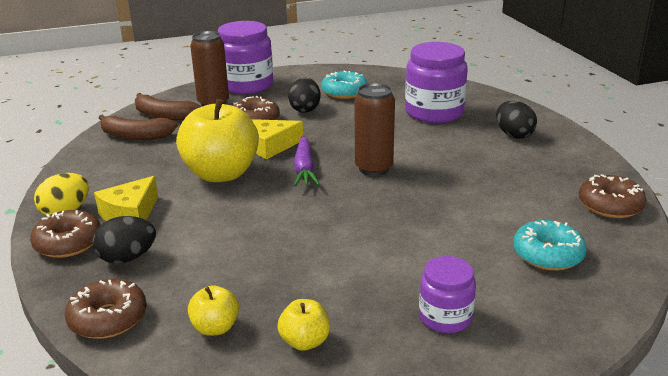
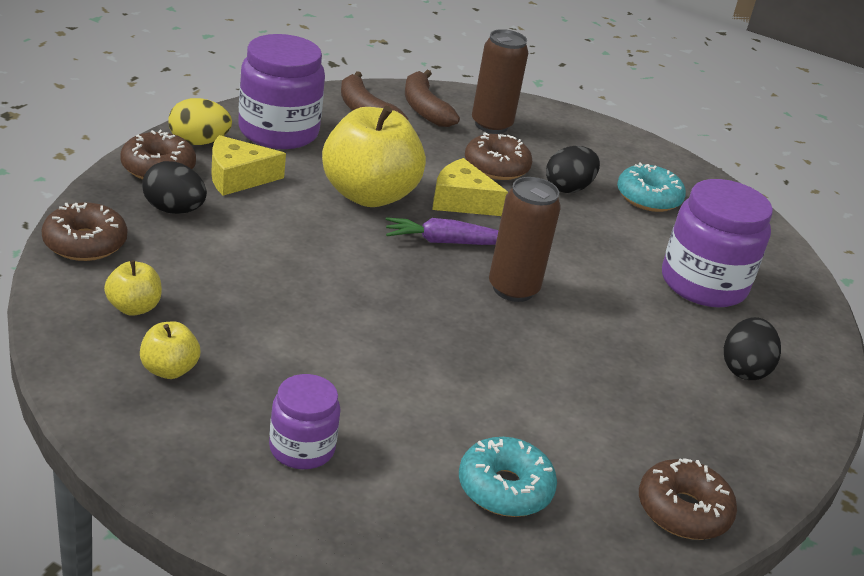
camera: 40 degrees right, 5 degrees up
purple jar [218,21,273,94] -> purple jar moved to [238,34,325,149]
purple carrot [294,136,320,186] -> purple carrot turned 45 degrees clockwise [386,217,499,245]

